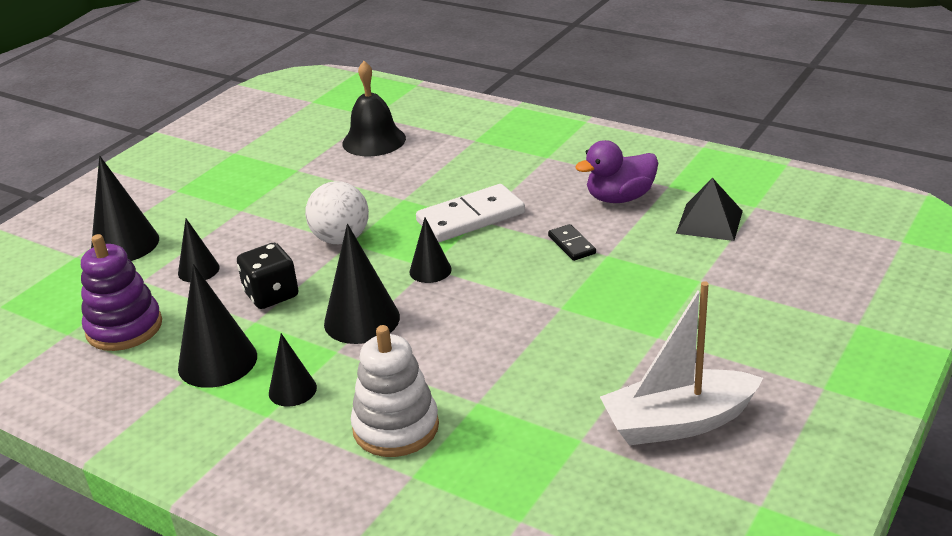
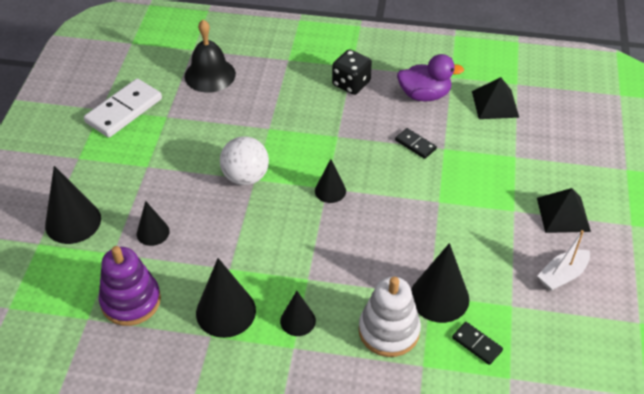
camera: 25 degrees left, 15 degrees up
black dice [237,243,299,309] -> black dice moved to [332,49,372,95]
black cone [324,224,400,344] -> black cone moved to [411,243,469,323]
white domino [416,184,525,242] -> white domino moved to [84,78,162,138]
purple duck [575,140,658,203] -> purple duck turned 135 degrees counterclockwise [397,54,464,102]
white boat [600,281,763,445] -> white boat [537,230,590,291], size x0.60
none -> black domino [452,322,503,365]
none -> black pyramid [537,188,591,233]

